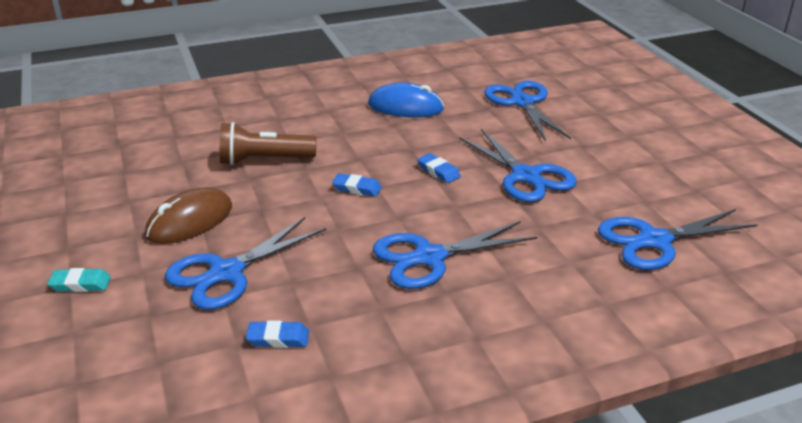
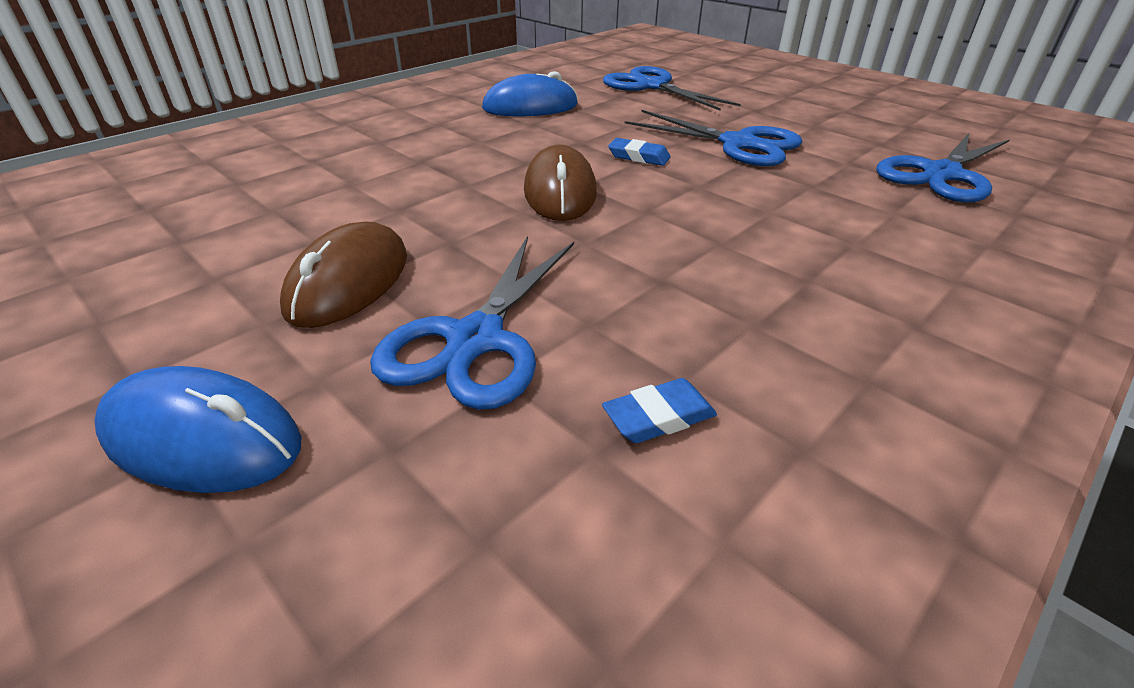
camera: 25 degrees left, 5 degrees up
turquoise eraser [47,268,111,292] -> blue mouse [95,366,302,493]
brown flashlight [220,122,316,165] -> none
blue eraser [332,173,382,197] -> brown mouse [524,145,597,221]
blue scissors [373,221,537,289] -> none

